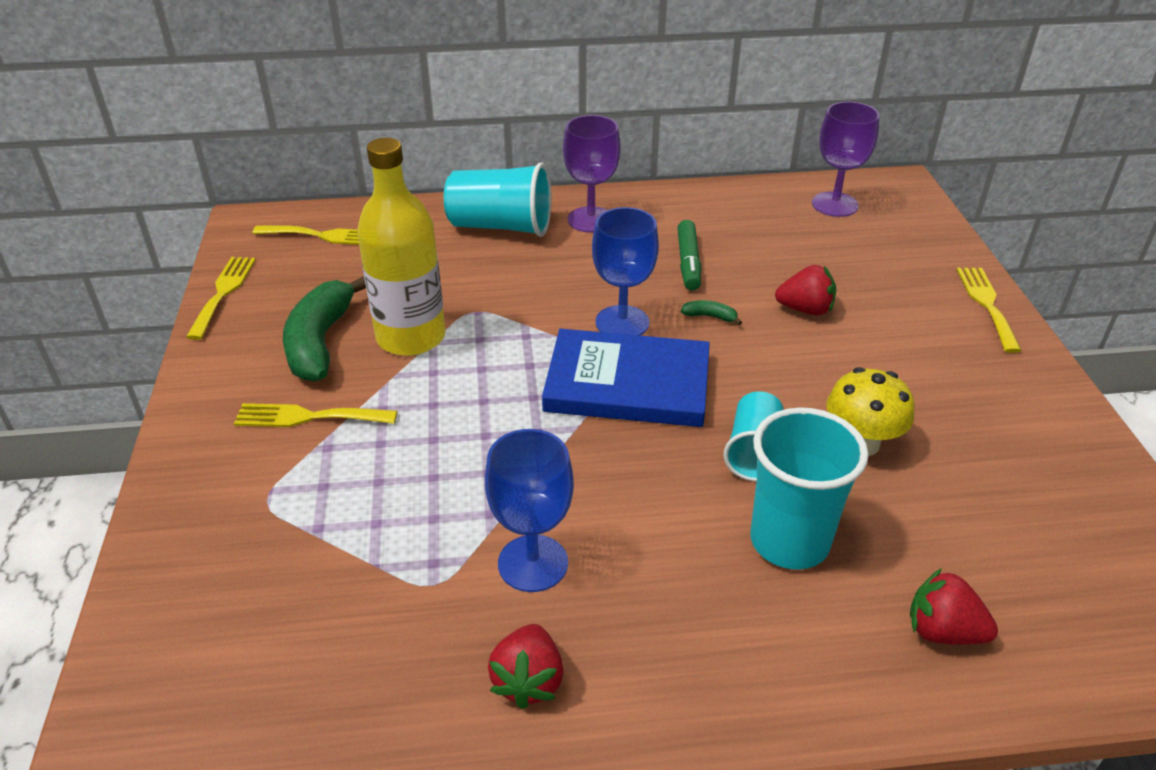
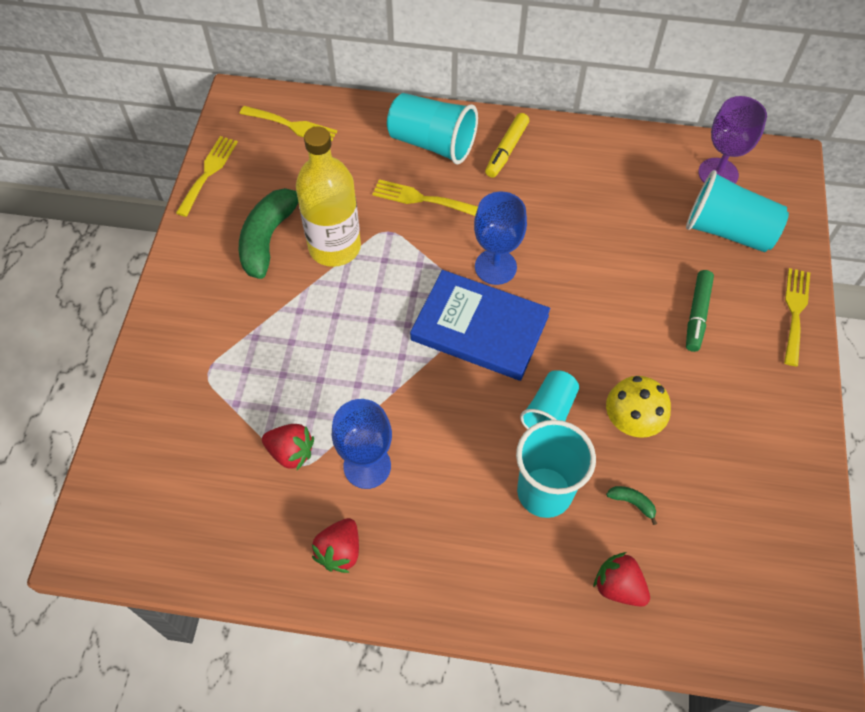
camera: 15 degrees right, 20 degrees up
yellow fork [234,403,397,427] -> yellow fork moved to [373,179,478,216]
purple goblet [563,115,621,233] -> yellow marker [485,113,529,178]
green marker [677,220,701,291] -> green marker moved to [686,270,714,352]
green banana [681,300,742,325] -> green banana moved to [606,486,657,525]
red strawberry [775,265,836,316] -> red strawberry moved to [262,424,314,470]
none -> turquoise cup [686,170,789,252]

